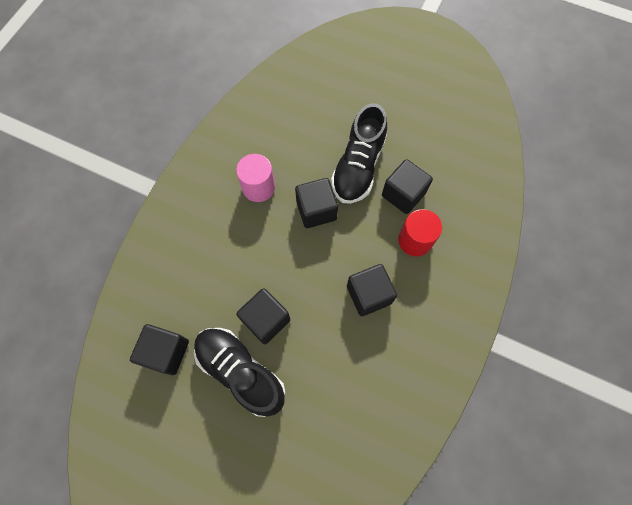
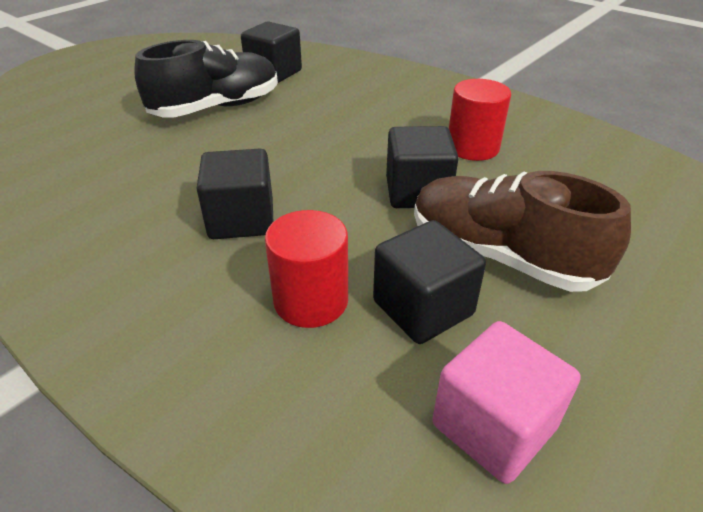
camera: 105 degrees right, 30 degrees down
pink cylinder [236,154,275,202] -> red cylinder [449,79,511,161]
black cube [237,288,290,344] -> none
black shoe [331,103,387,203] -> brown shoe [414,171,631,292]
none -> pink cube [433,321,581,484]

